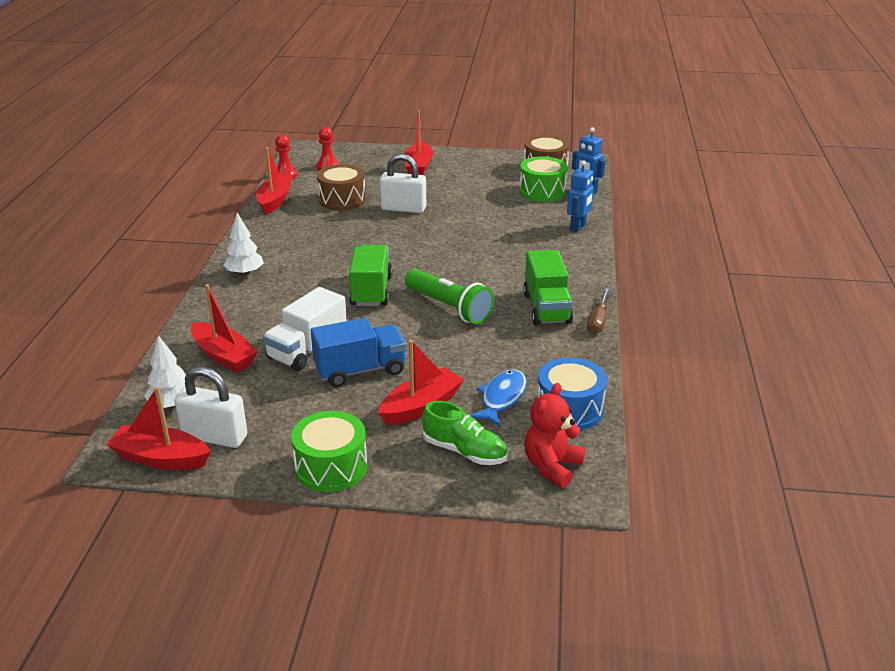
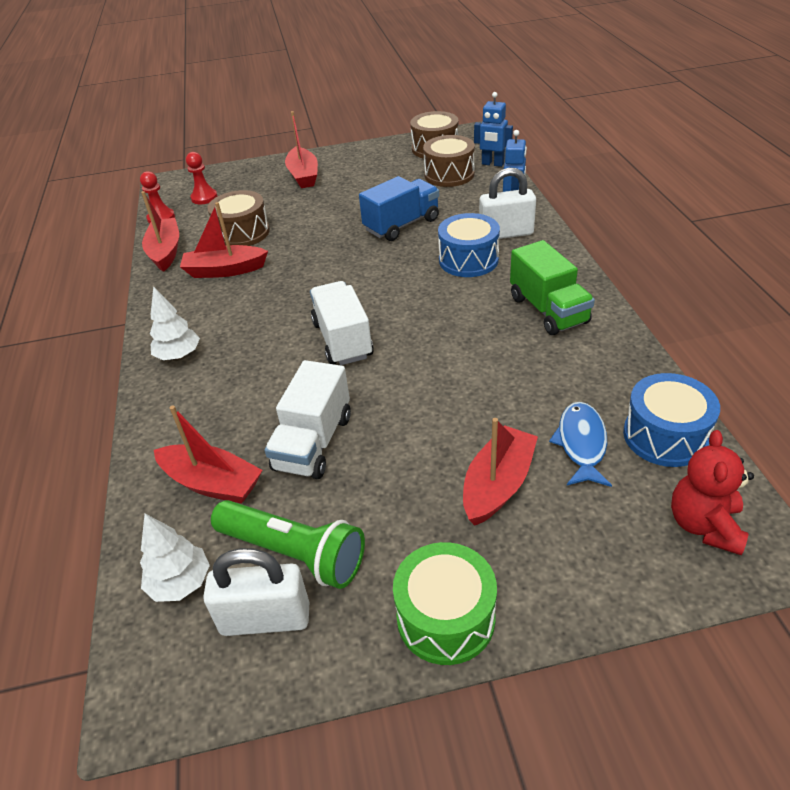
camera: 15 degrees left, 10 degrees up
red boat [106,386,211,470] -> red boat moved to [180,202,268,278]
blue truck [311,318,406,387] -> blue truck moved to [359,176,439,241]
green truck [349,245,392,306] -> white truck [310,281,374,365]
white padlock [380,154,426,213] -> white padlock moved to [479,168,536,239]
green flashlight [405,269,494,324] -> green flashlight moved to [211,500,365,589]
green shoe [422,401,507,465] -> none
green drum [519,156,567,202] -> brown drum [423,135,475,187]
brown screwdriver [587,288,609,334] -> none
none -> blue drum [438,213,500,277]

